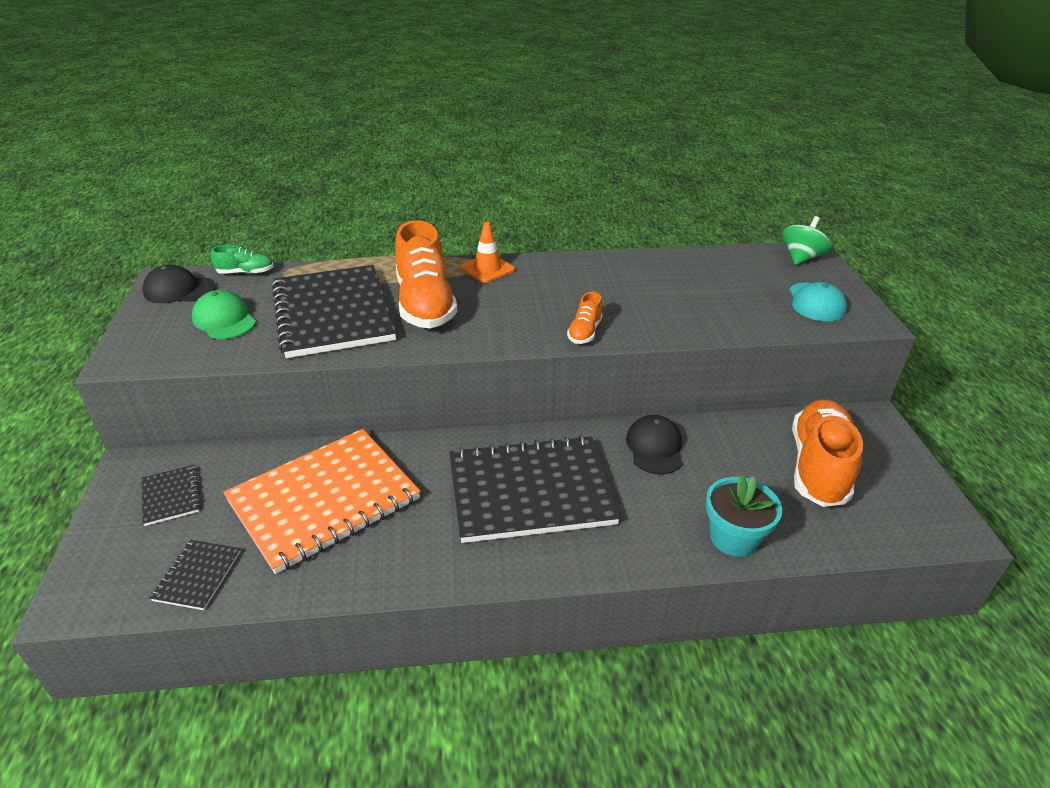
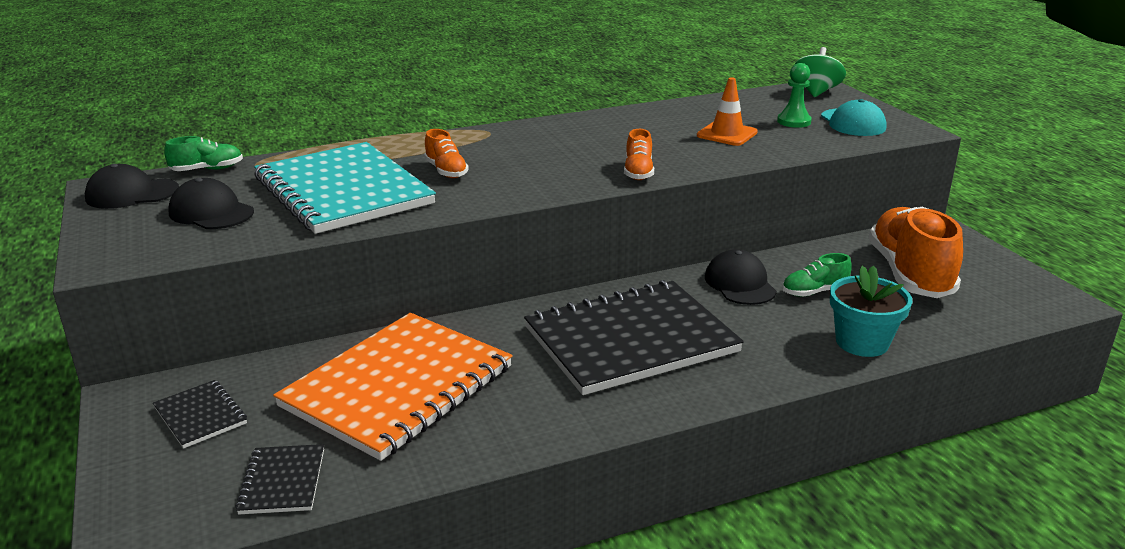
camera: 15 degrees left, 10 degrees down
green cap [192,290,256,339] -> black cap [168,178,254,229]
black notebook [272,265,397,358] -> turquoise notebook [254,142,436,234]
orange shoe [395,220,457,328] -> orange shoe [424,129,469,178], size x0.46
orange traffic cone [461,222,515,283] -> orange traffic cone moved to [697,77,758,146]
none -> green pawn [777,63,812,128]
none -> green shoe [782,253,852,297]

